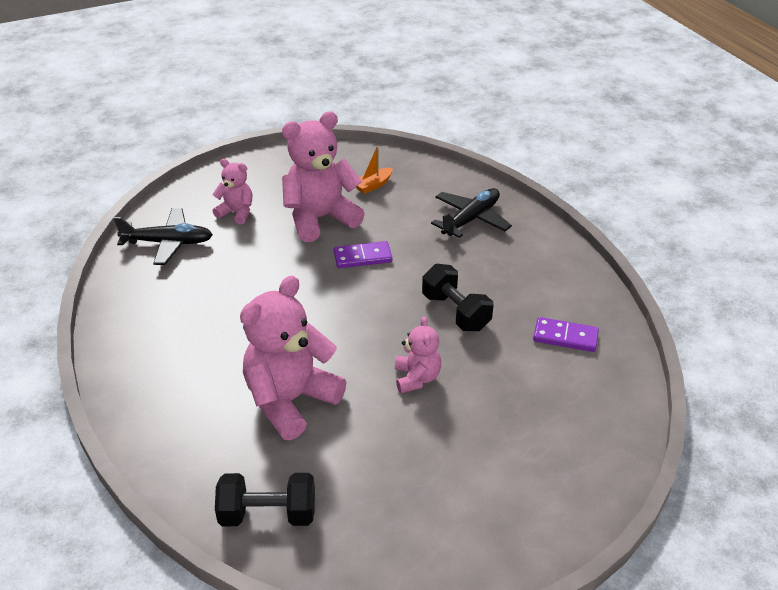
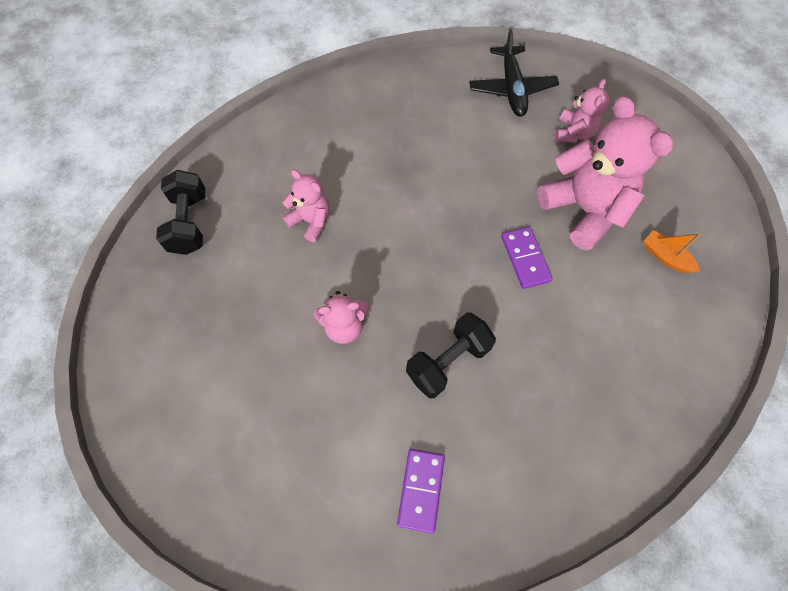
camera: 85 degrees right, 25 degrees up
pink teddy bear [240,276,346,440] -> pink teddy bear [283,169,329,242], size x0.53
black plane [431,188,512,238] -> none

